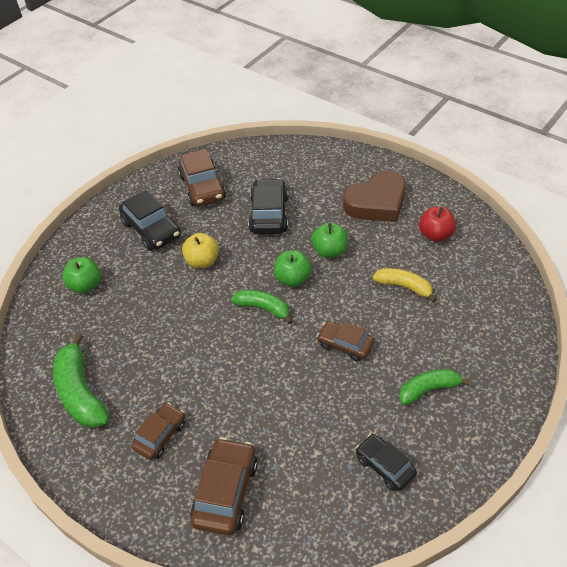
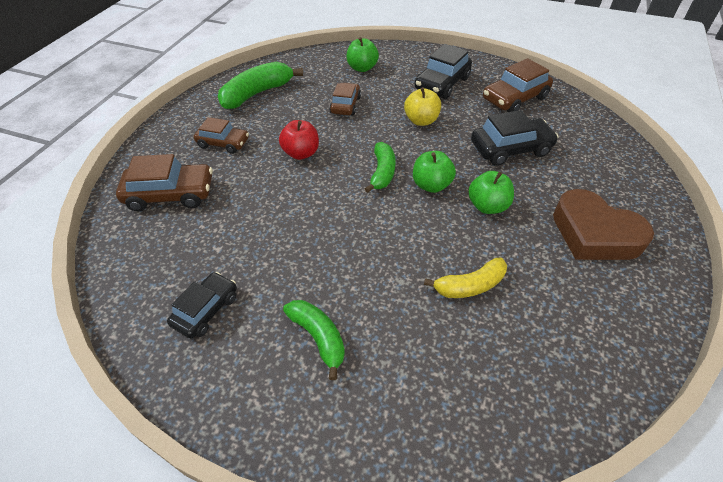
camera: 70 degrees right, 0 degrees up
brown car [317,321,374,361] -> brown car moved to [329,82,361,116]
yellow banana [373,268,437,302] -> yellow banana turned 60 degrees clockwise [424,258,507,298]
red apple [419,207,456,242] -> red apple moved to [279,120,319,160]

